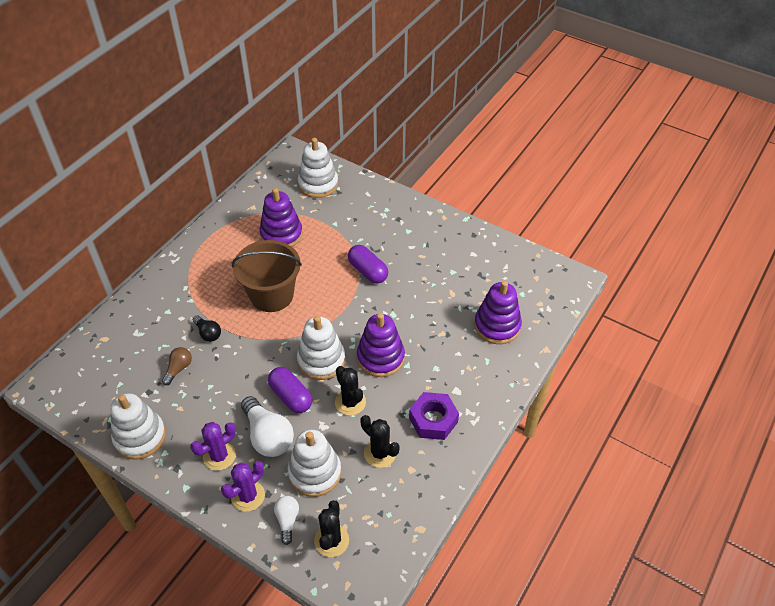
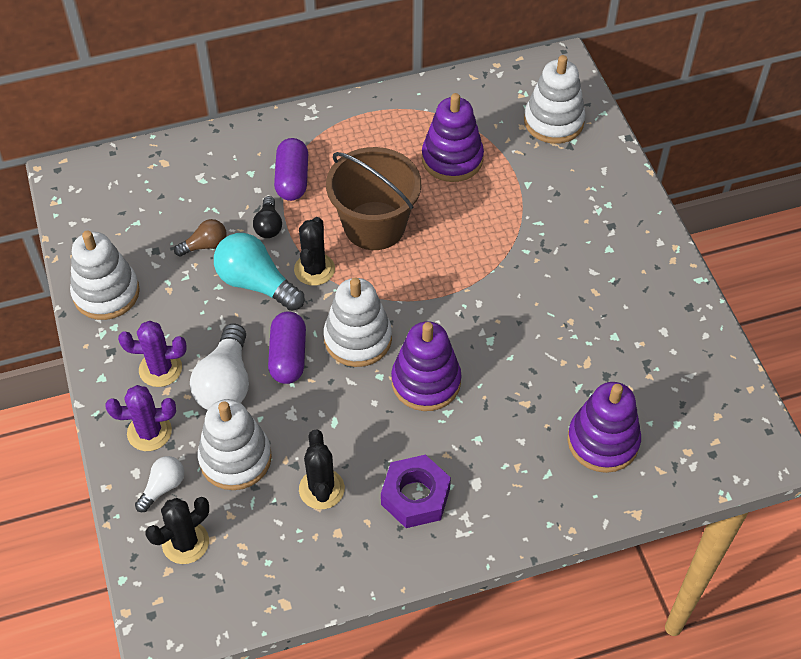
camera: 40 degrees right, 5 degrees up
black cactus [335,366,366,416] -> black cactus moved to [294,217,335,286]
purple capsule [348,245,388,284] -> purple capsule moved to [274,138,308,201]
none -> turquoise light bulb [214,233,304,311]

